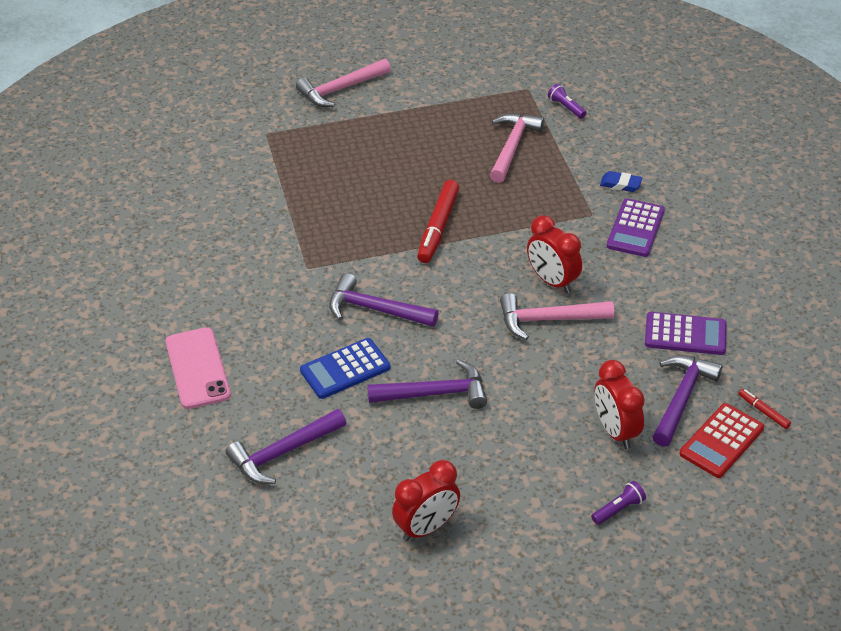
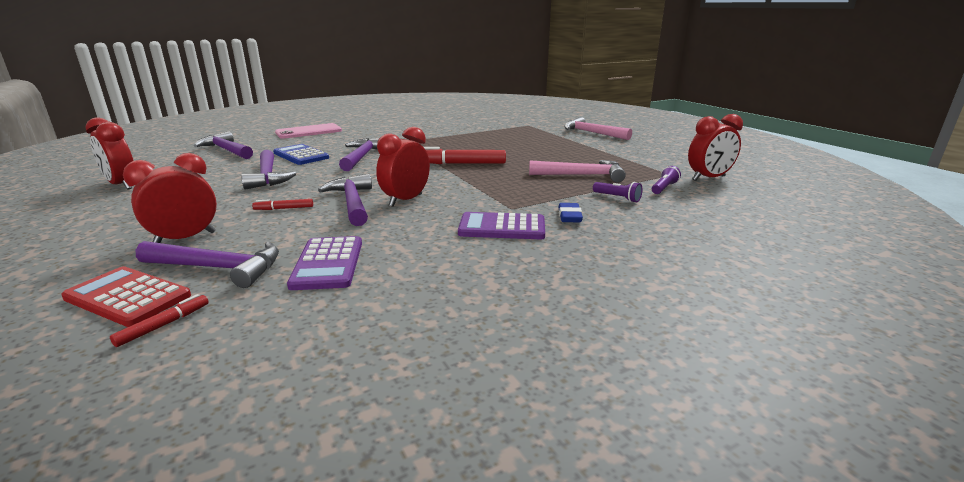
camera: 75 degrees right, 20 degrees down
pink hammer [500,293,614,340] -> purple hammer [318,174,372,226]
purple flashlight [591,481,646,525] -> purple flashlight moved to [593,182,642,202]
none -> red marker [252,199,313,210]
none -> red clock [688,114,743,181]

